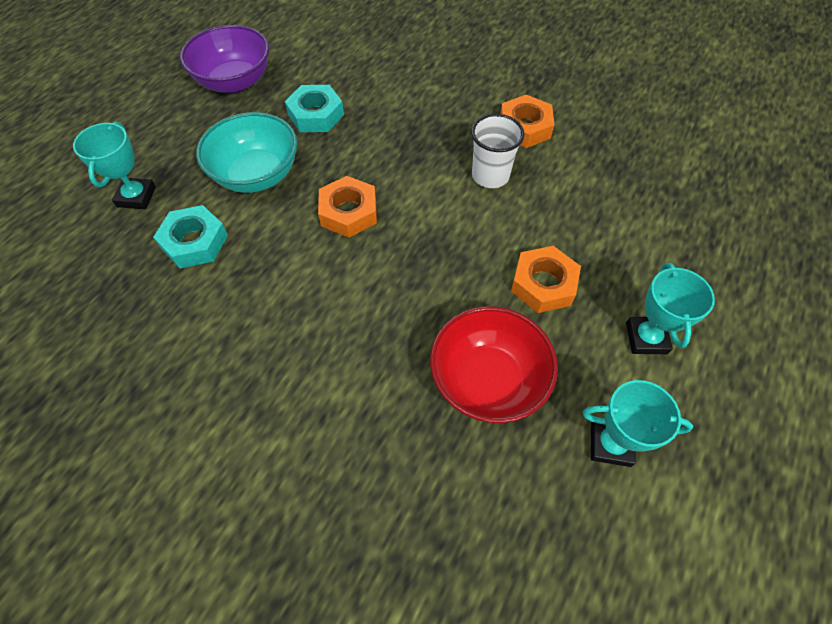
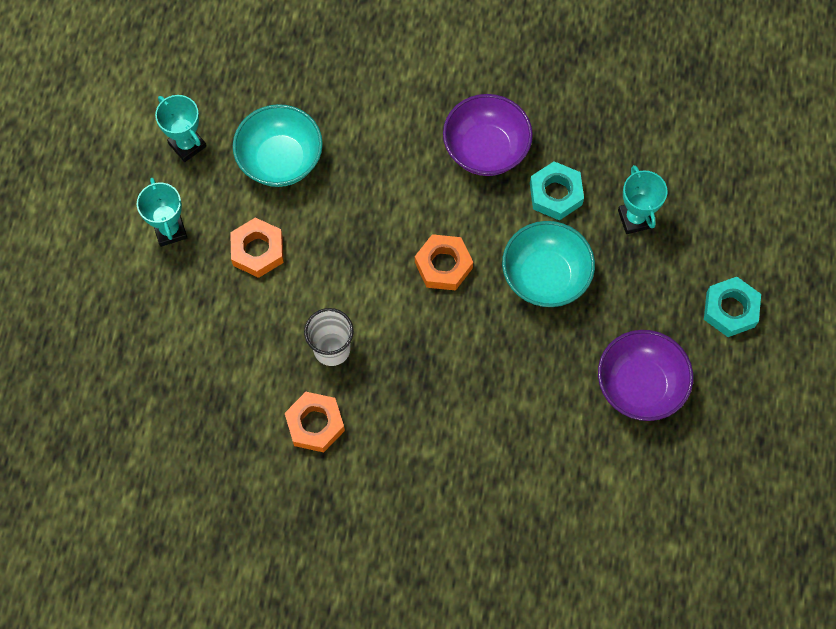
camera: 160 degrees right, 10 degrees up
turquoise nut [285,85,344,132] -> turquoise nut moved to [704,277,761,337]
red bowl [430,306,558,423] -> turquoise bowl [233,104,323,187]
turquoise trophy [583,380,693,467] -> turquoise trophy turned 60 degrees clockwise [155,95,206,162]
none -> purple bowl [443,94,533,176]

